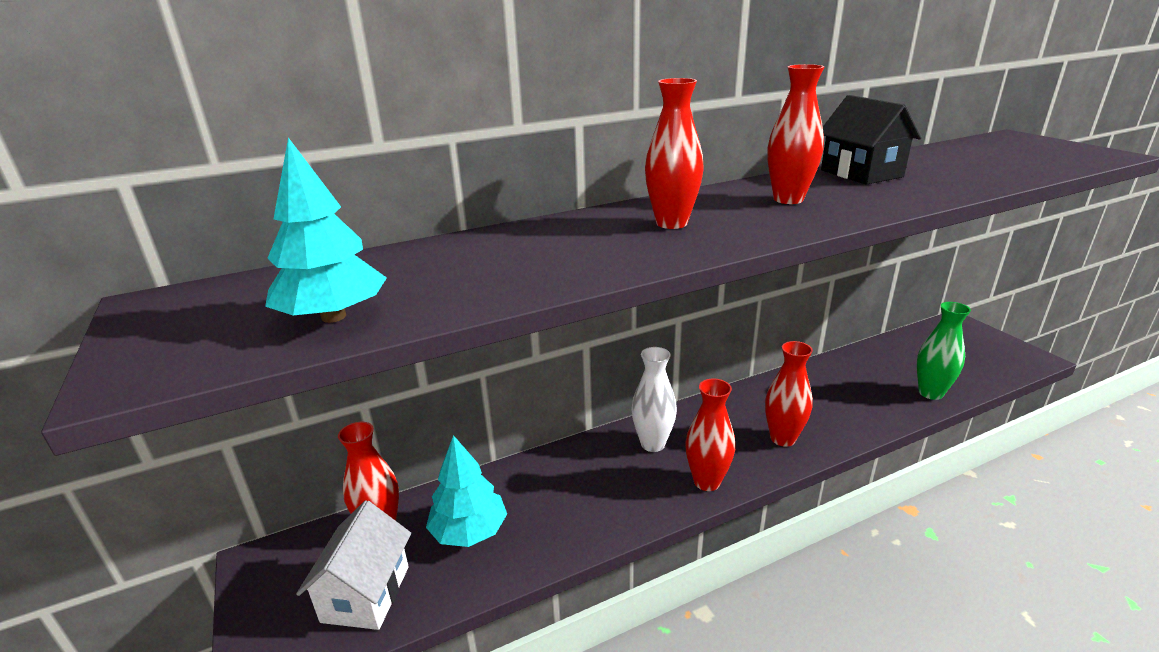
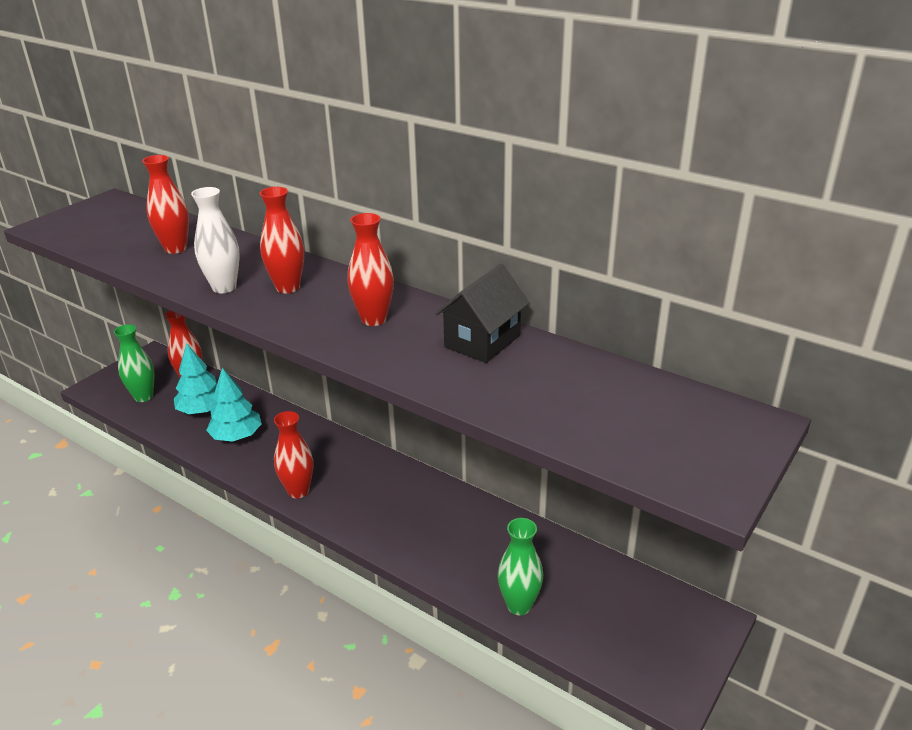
camera: 60 degrees right, 5 degrees up
turquoise tree [265,138,387,323] -> turquoise tree moved to [206,368,262,442]
white house [296,500,411,630] -> green vase [114,324,155,402]
white vase [631,347,677,452] -> white vase moved to [191,187,240,293]
red vase [765,341,813,447] -> red vase moved to [142,155,189,254]

